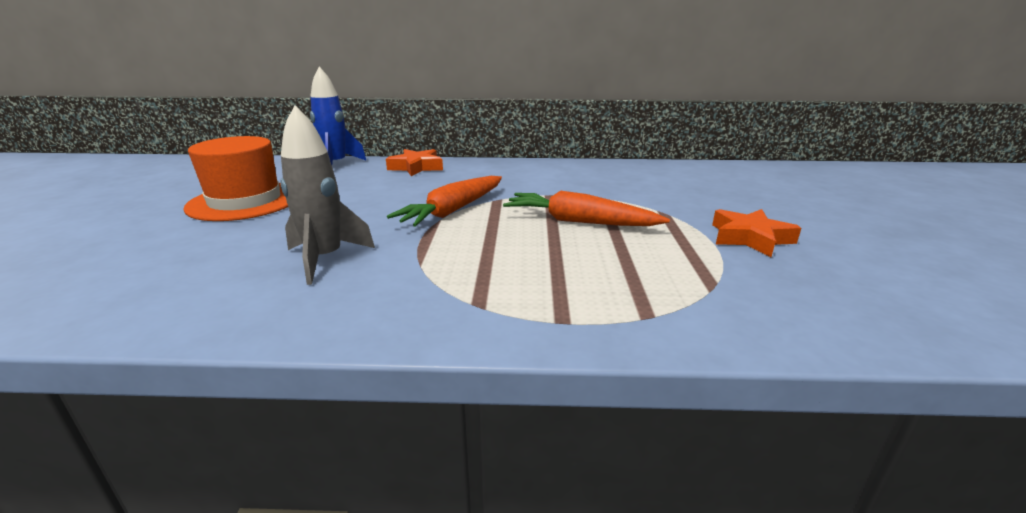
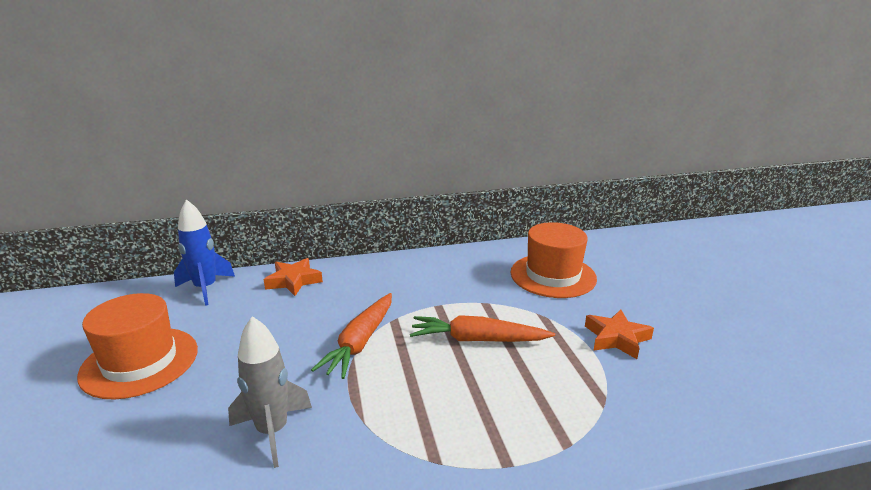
camera: 15 degrees left, 0 degrees up
none -> orange hat [510,222,597,298]

